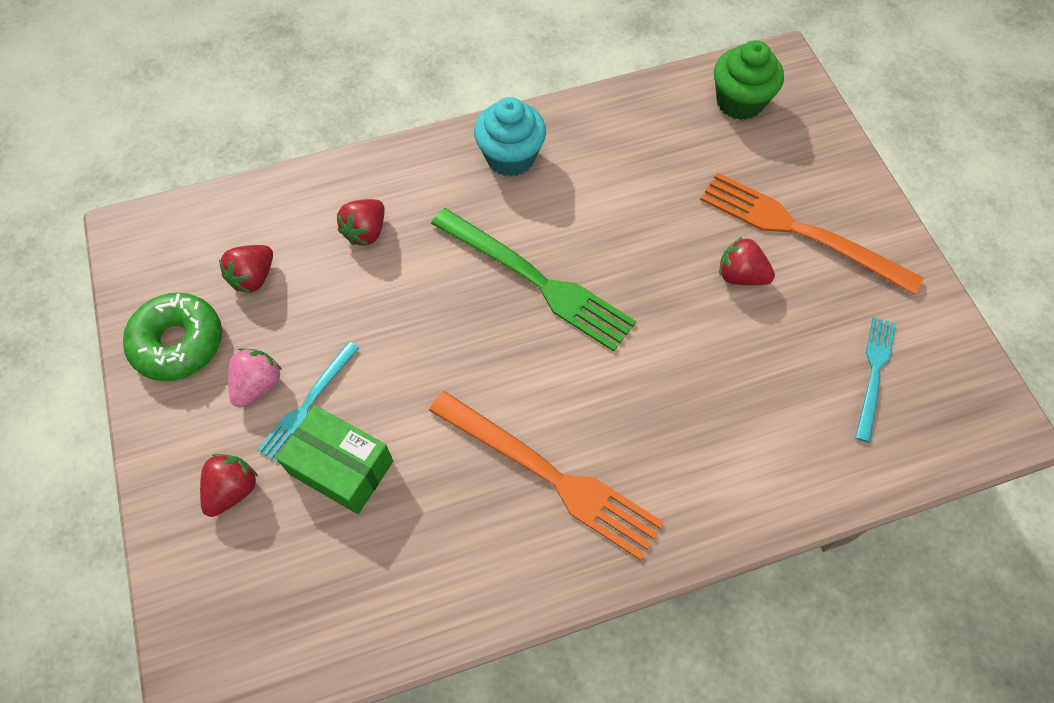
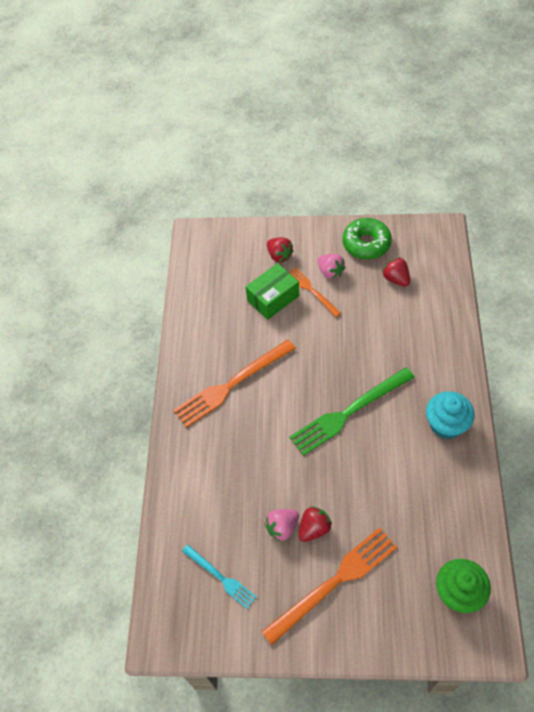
camera: 115 degrees right, 5 degrees down
turquoise fork [258,341,359,463] -> orange fork [289,267,341,317]
red strawberry [337,199,384,246] -> none
none -> pink strawberry [265,509,299,542]

